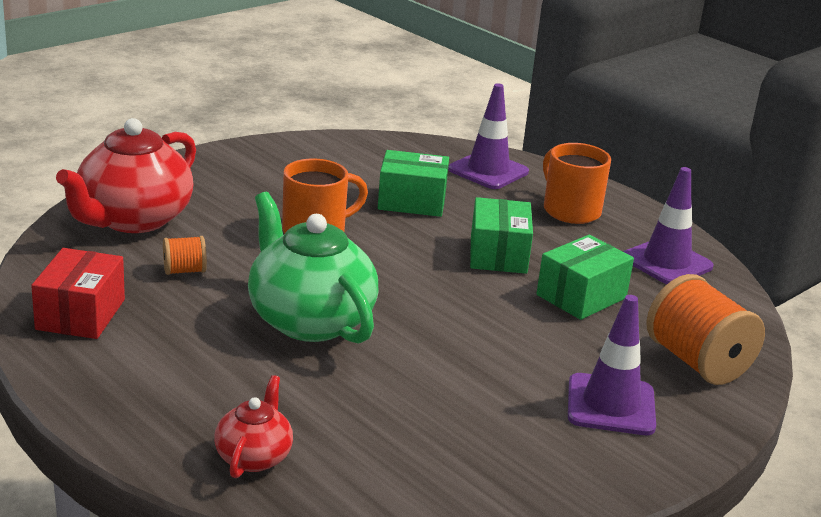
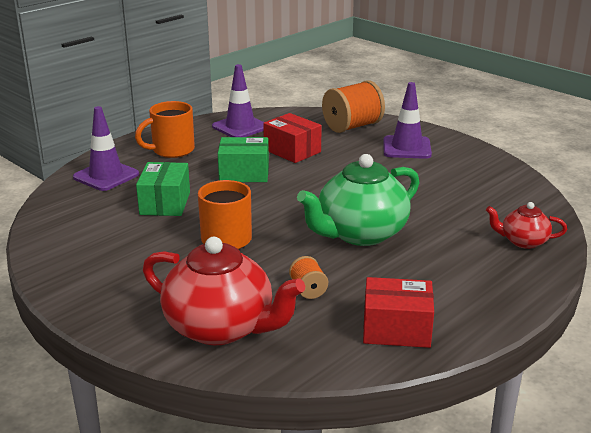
camera: 90 degrees left, 0 degrees up
green box [536,235,634,320] -> red box [263,113,322,163]

